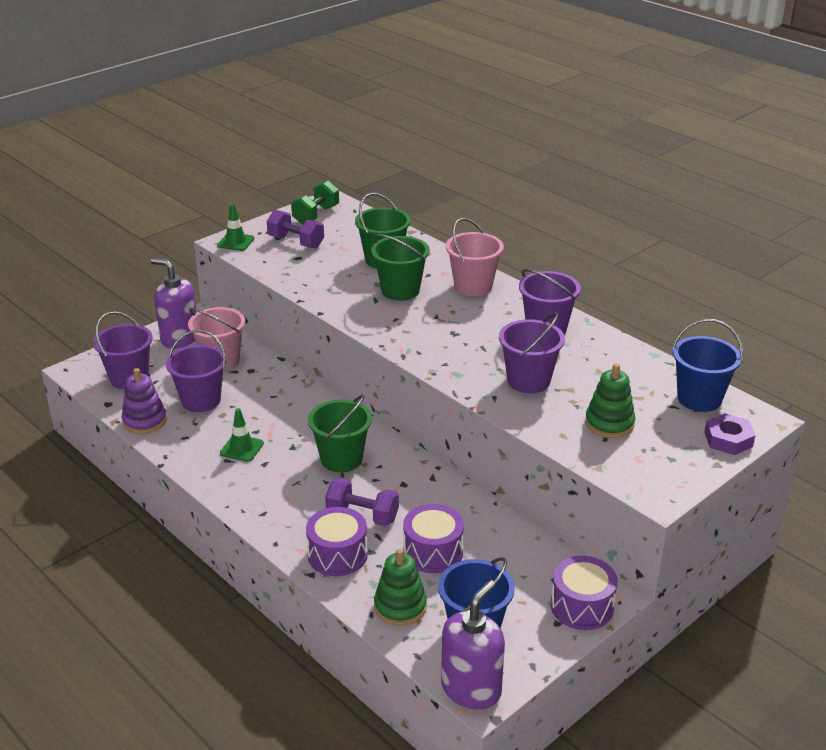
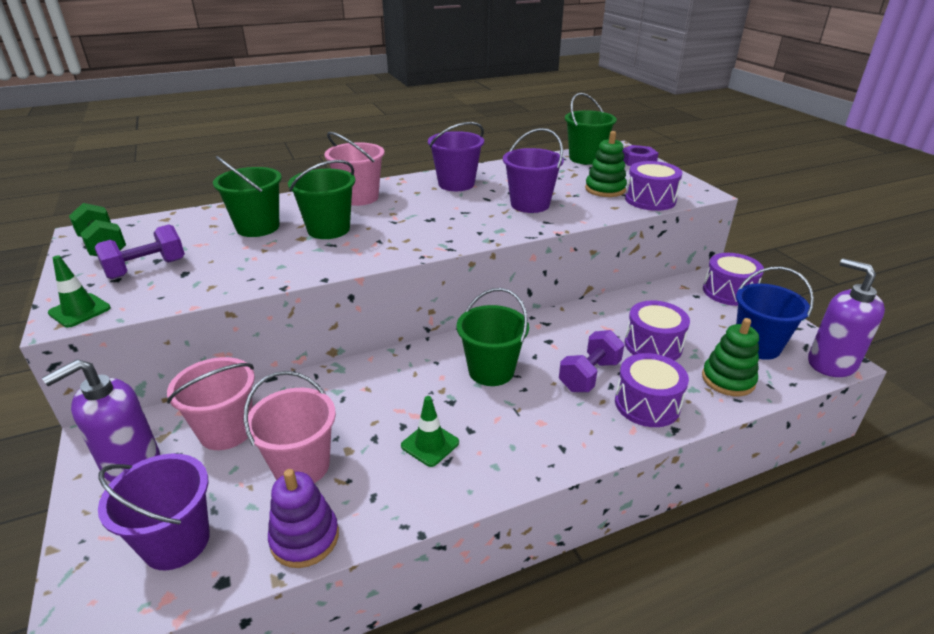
camera: 70 degrees left, 0 degrees up
purple bucket [166,330,226,412] -> pink bucket [244,371,336,483]
blue bucket [672,319,743,412] -> green bucket [565,93,617,165]
none -> purple drum [625,161,682,211]

